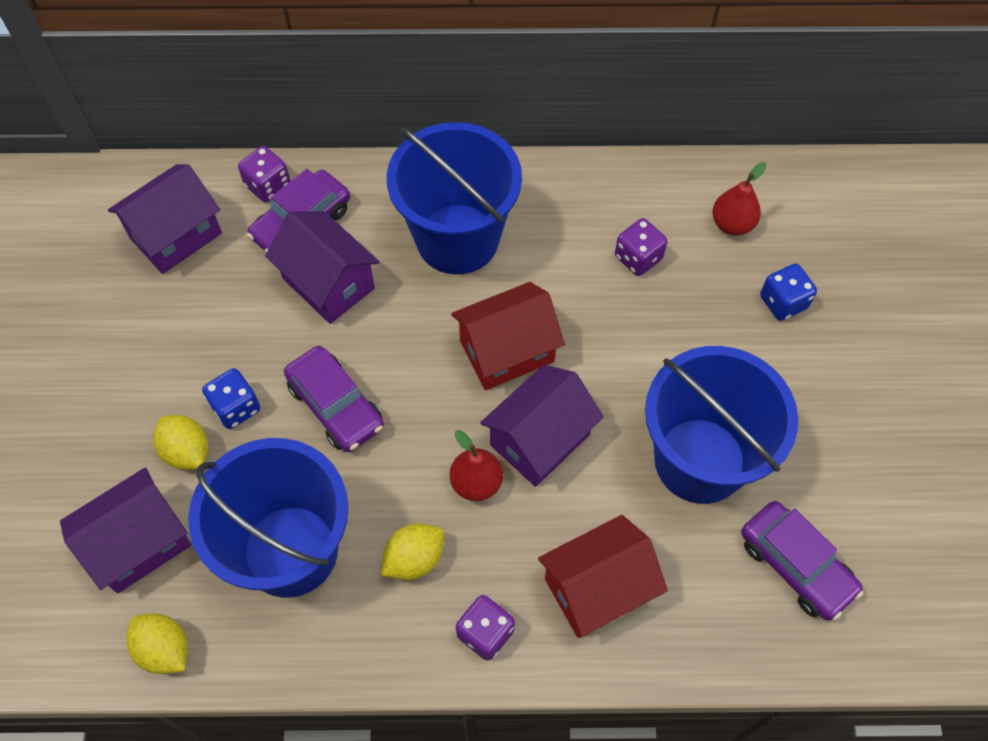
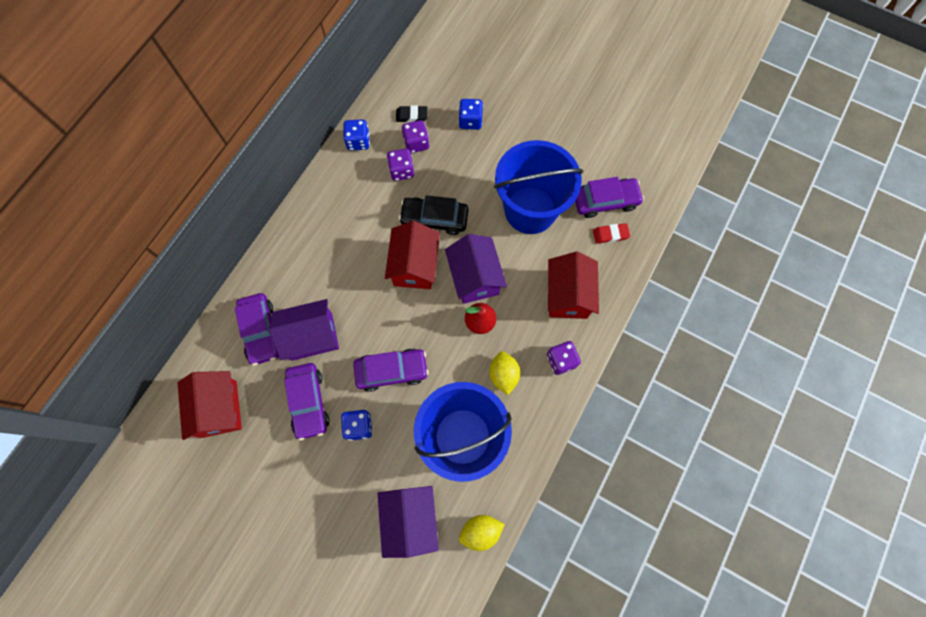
camera: 60 degrees left, 10 degrees up
purple house [108,164,222,274] -> red house [178,371,242,440]
yellow lemon [153,415,208,470] -> none
purple dice [238,146,291,202] -> purple dice moved to [402,120,429,153]
blue bucket [387,122,522,275] -> none
red pear [712,162,766,235] -> black eraser [396,105,428,122]
none -> purple car [284,363,329,441]
none -> blue dice [343,119,370,150]
none -> black car [399,195,469,235]
none -> red eraser [593,223,630,244]

